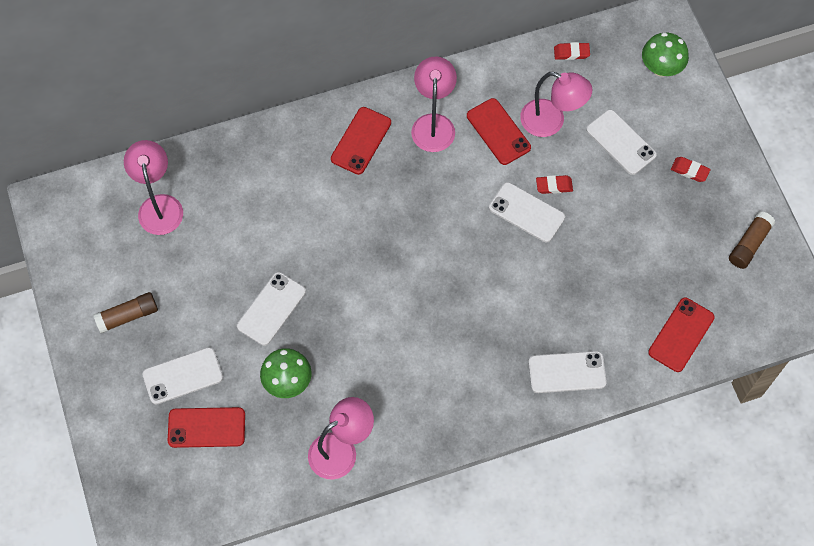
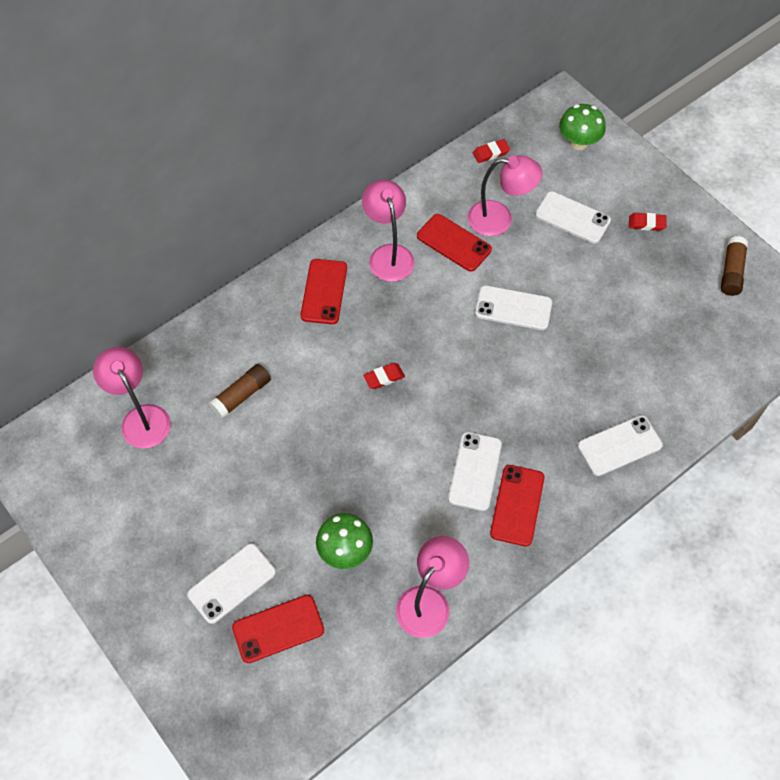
camera: 20 degrees left, 5 degrees down
brown glue stick [93,292,158,333] -> brown glue stick moved to [209,364,271,419]
white phone [237,272,306,346] -> white phone moved to [448,432,502,511]
red eraser [536,175,573,194] -> red eraser moved to [363,363,405,389]
red phone [648,298,715,372] -> red phone moved to [490,465,544,546]

